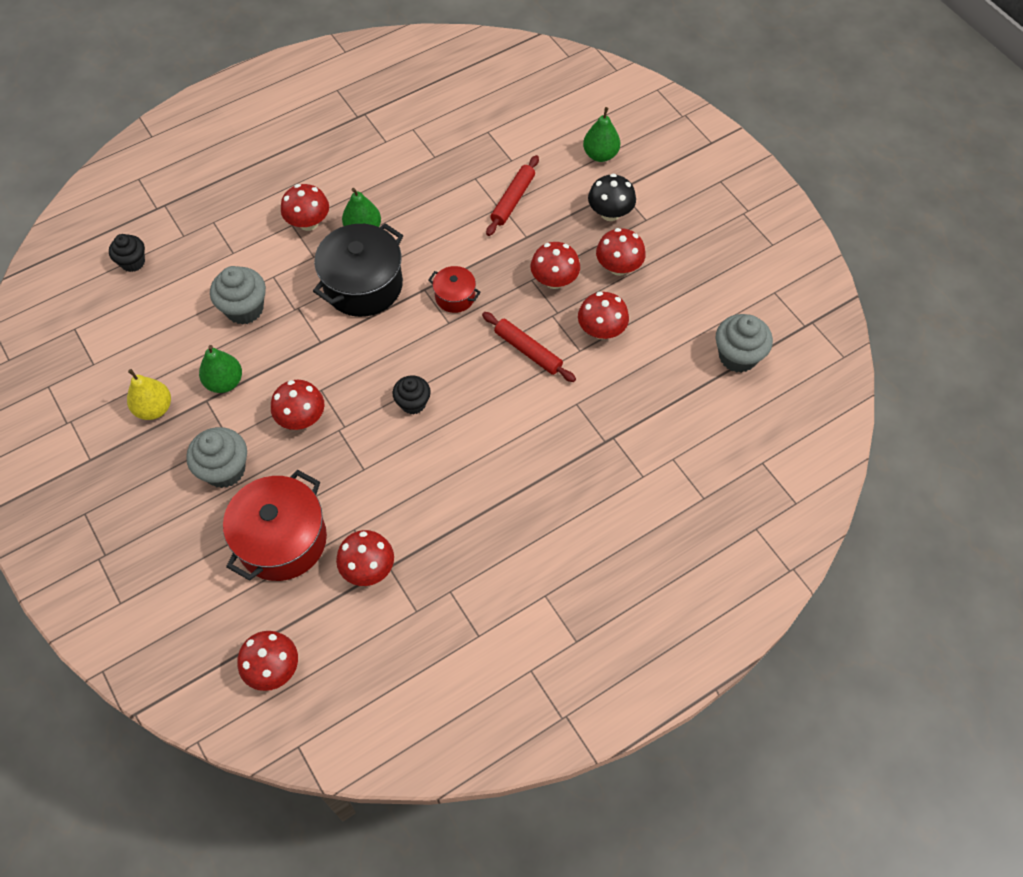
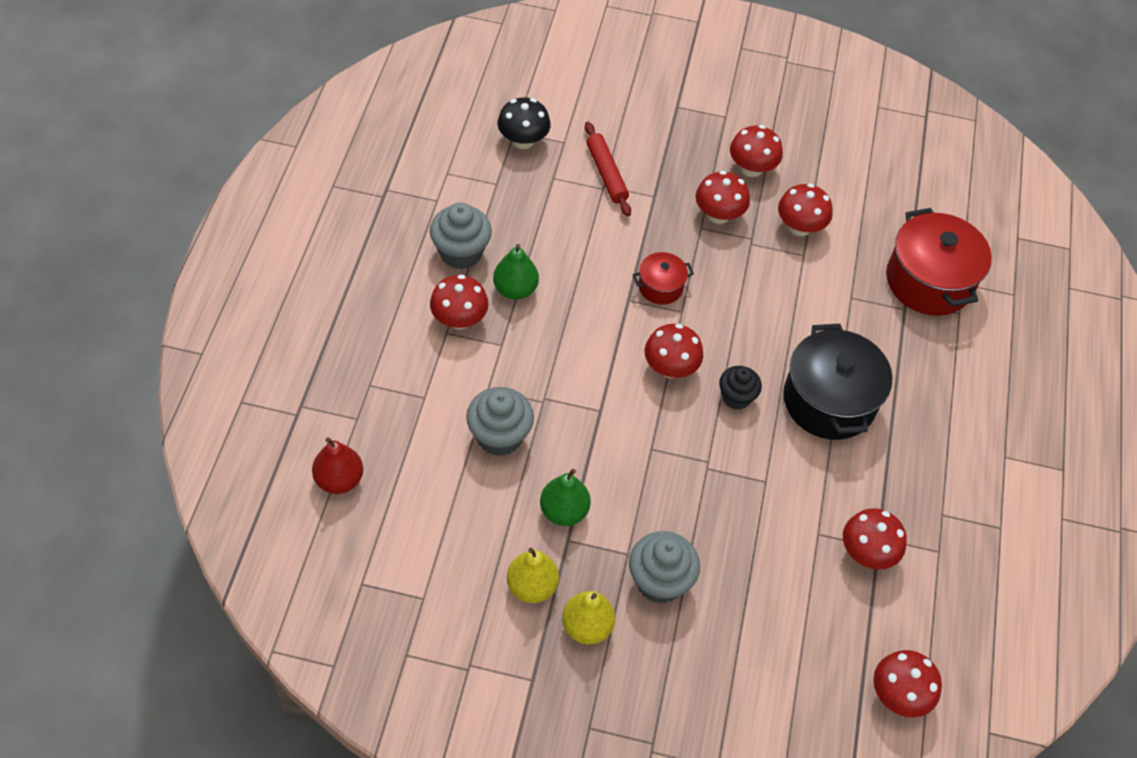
camera: 50 degrees left, 5 degrees down
black cupcake [109,234,145,272] -> red pear [312,437,363,494]
red pot [223,470,327,581] -> red pot moved to [886,208,992,316]
red mushroom [271,380,324,430] -> red mushroom moved to [645,324,703,378]
black pot [313,223,403,317] -> black pot moved to [783,324,892,440]
red rolling pin [482,312,576,382] -> none
green pear [583,107,620,162] -> none
black mushroom [588,174,636,221] -> black mushroom moved to [497,97,551,149]
grey cupcake [716,314,773,373] -> grey cupcake moved to [430,203,492,269]
none -> yellow pear [562,591,615,644]

